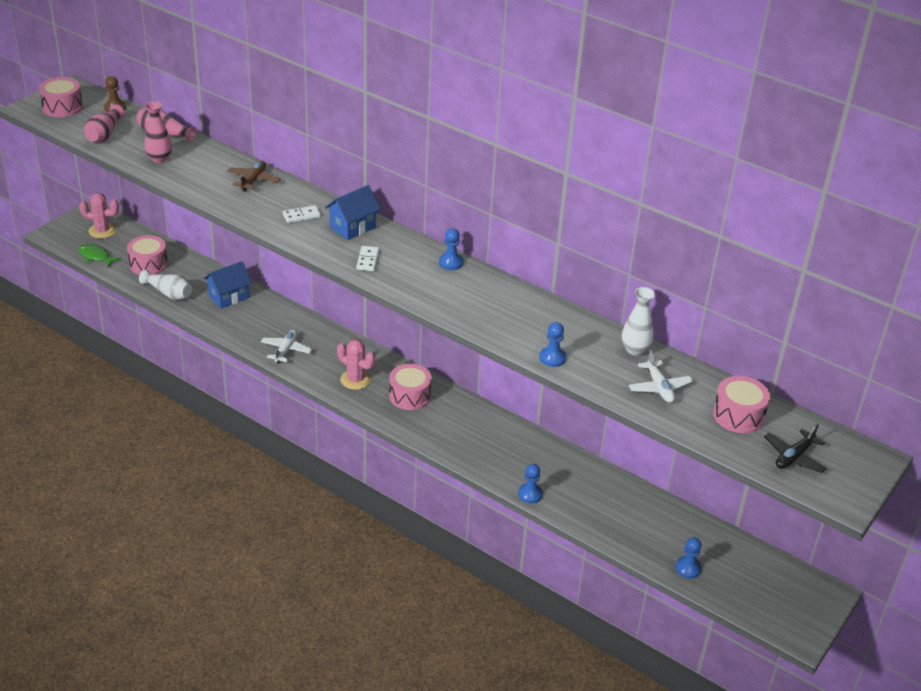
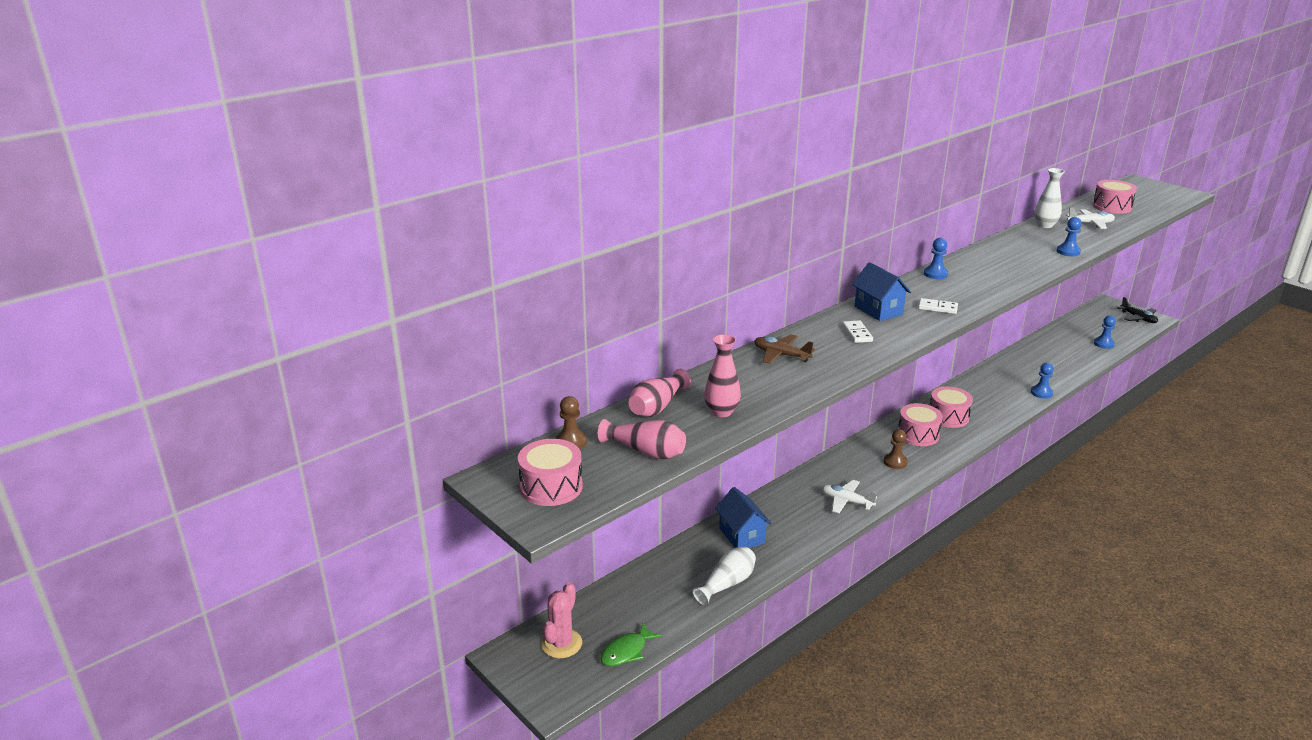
camera: 75 degrees left, 10 degrees down
pink drum [127,235,168,275] -> pink drum moved to [930,386,973,428]
pink cactus [337,339,375,390] -> brown pawn [884,429,908,469]
black plane [764,424,827,473] -> black plane moved to [1118,297,1158,323]

